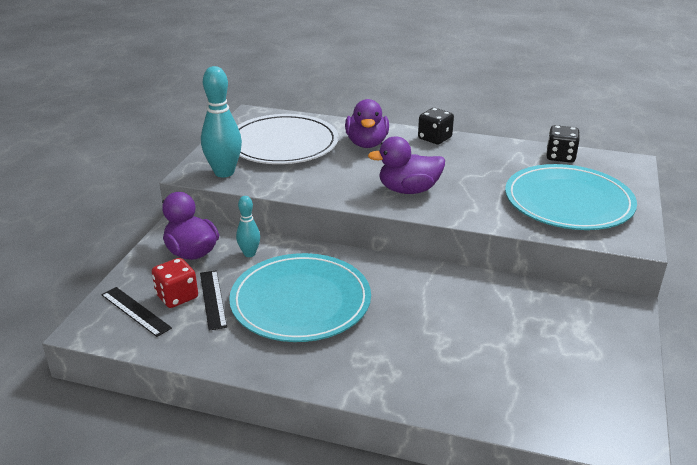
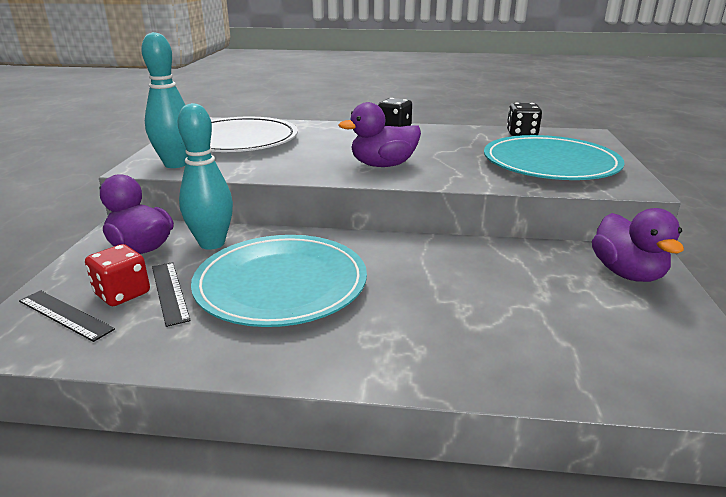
camera: 10 degrees left, 5 degrees down
turquoise bowling pin [236,196,260,257] -> turquoise bowling pin [178,103,233,250], size x1.79
purple duck [345,99,389,148] -> purple duck moved to [592,208,684,282]

